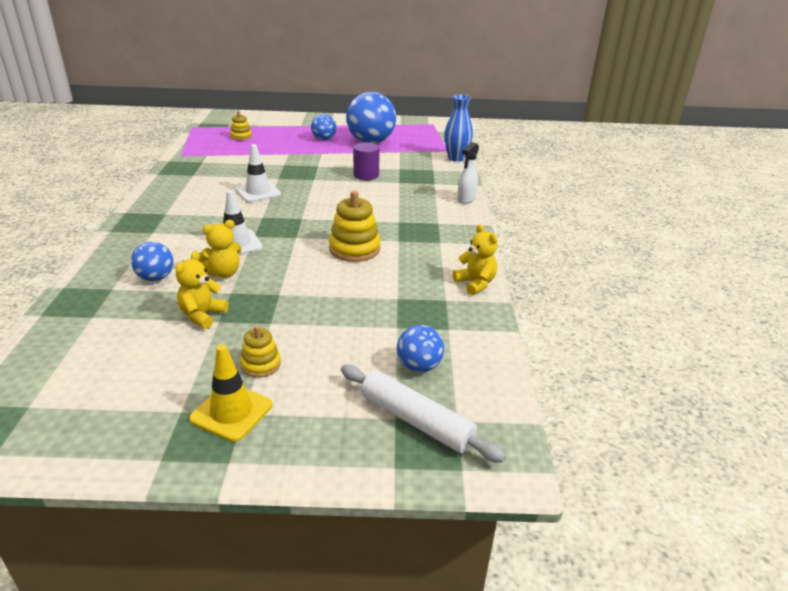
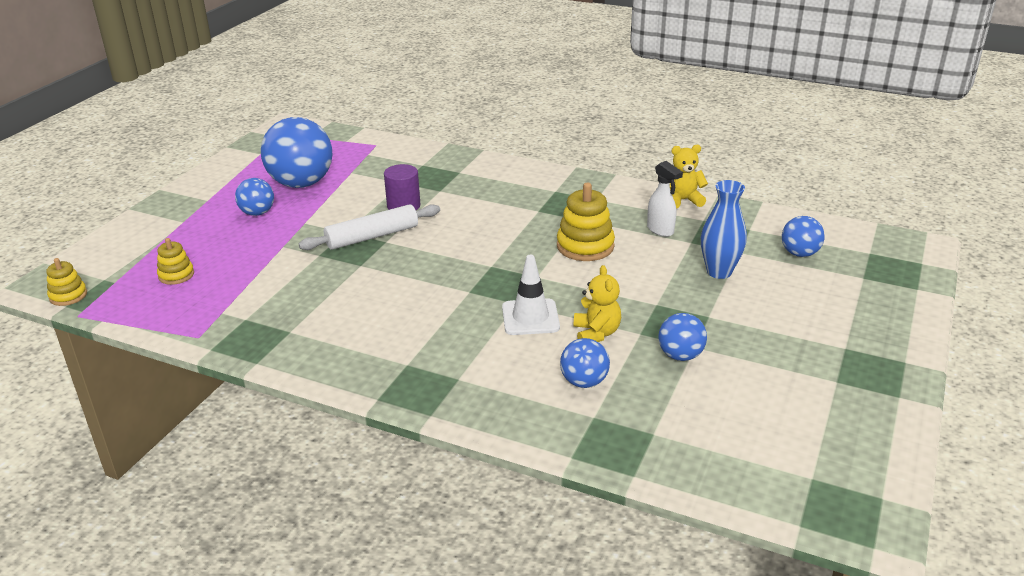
camera: 65 degrees left, 0 degrees up
yellow teddy bear [176,251,228,329] -> blue ball [658,313,707,361]
yellow traffic cone [189,344,272,442] -> none
white traffic cone [235,144,281,203] -> none
yellow stacking toy [240,325,281,378] -> yellow stacking toy moved to [46,258,87,306]
white rolling pin [341,365,506,463] -> white rolling pin moved to [299,204,440,250]
blue vase [444,95,473,162] -> blue vase moved to [701,180,747,279]
white spray bottle [457,142,479,204] -> white spray bottle moved to [647,161,683,237]

